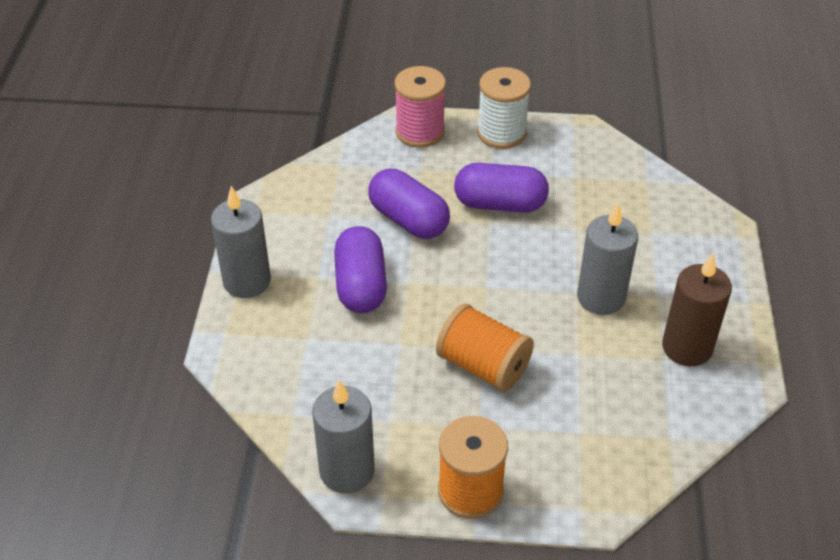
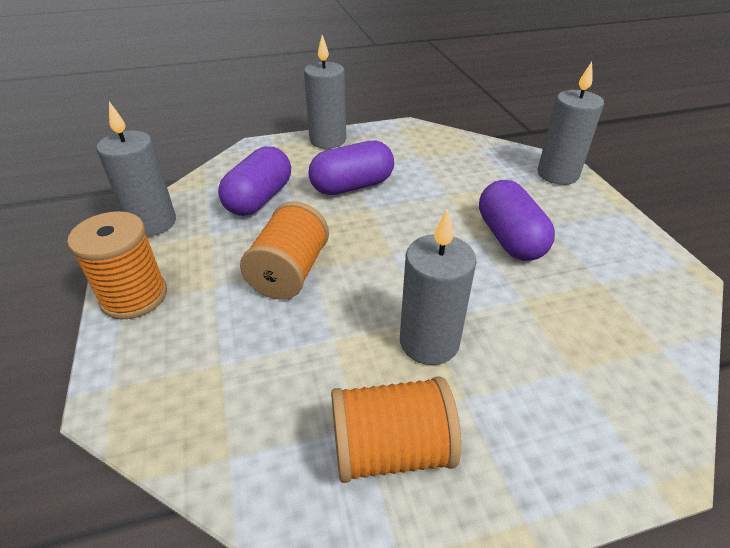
camera: 70 degrees right, 5 degrees down
purple capsule [368,169,450,239] -> purple capsule moved to [218,146,291,216]
pink spool [394,66,446,148] -> grey candle [538,62,604,185]
white spool [477,67,531,149] -> none
brown candle [662,253,732,366] -> orange spool [331,376,461,483]

